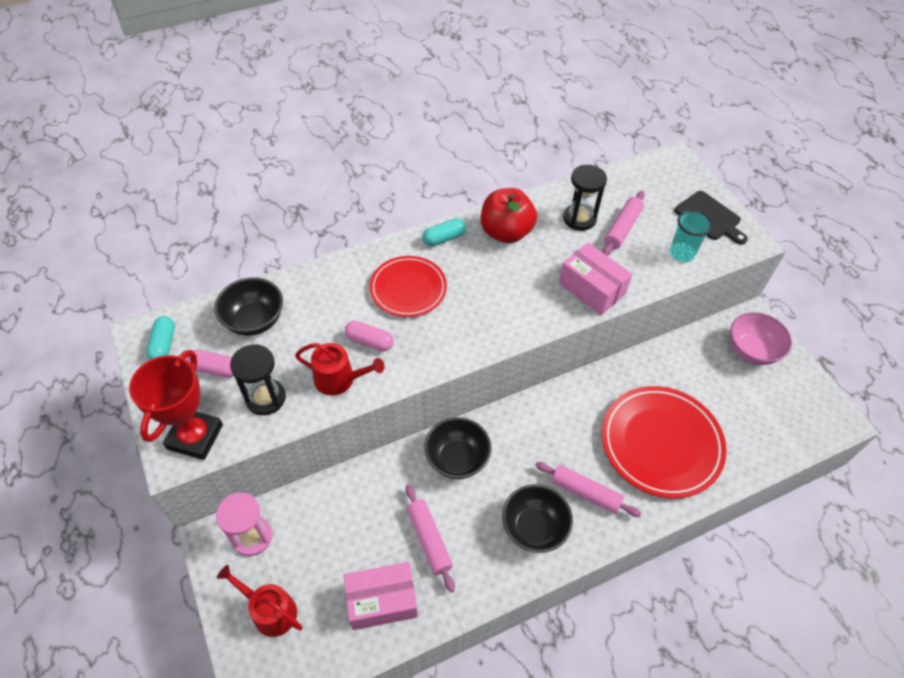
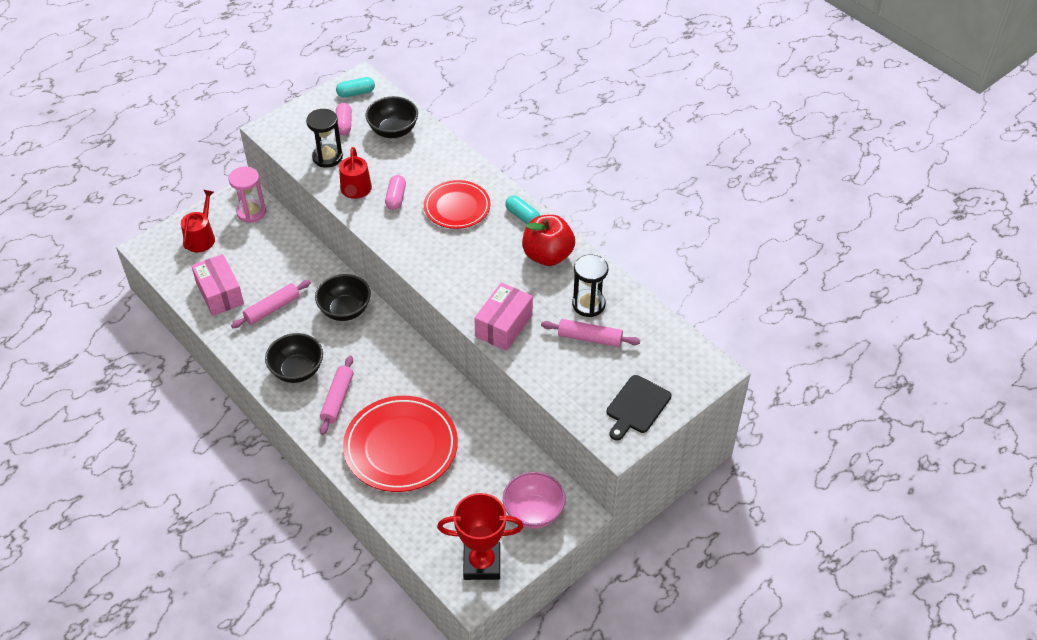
camera: 75 degrees right, 5 degrees down
red trophy [129,350,223,460] -> red trophy moved to [437,493,524,580]
turquoise cup [670,210,713,262] -> none

